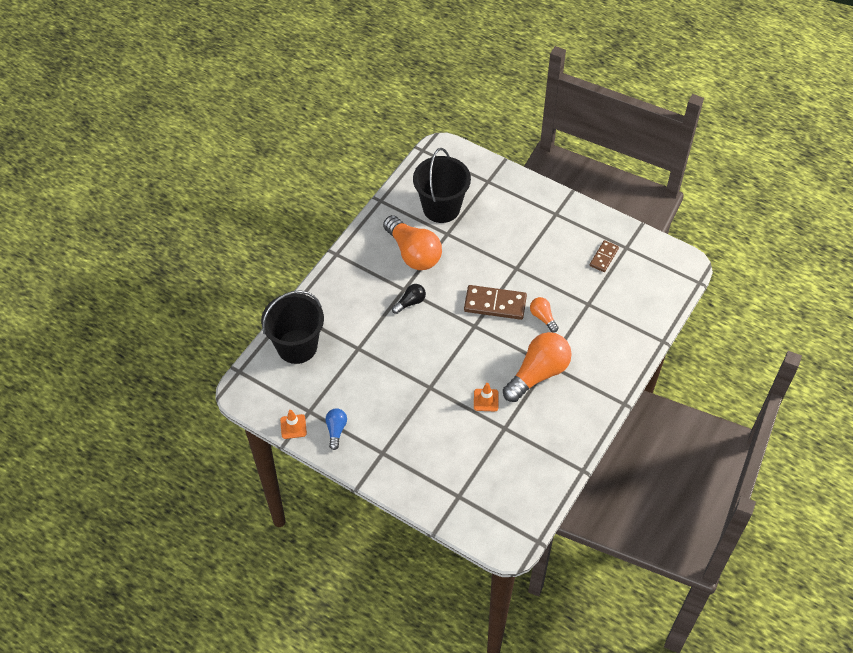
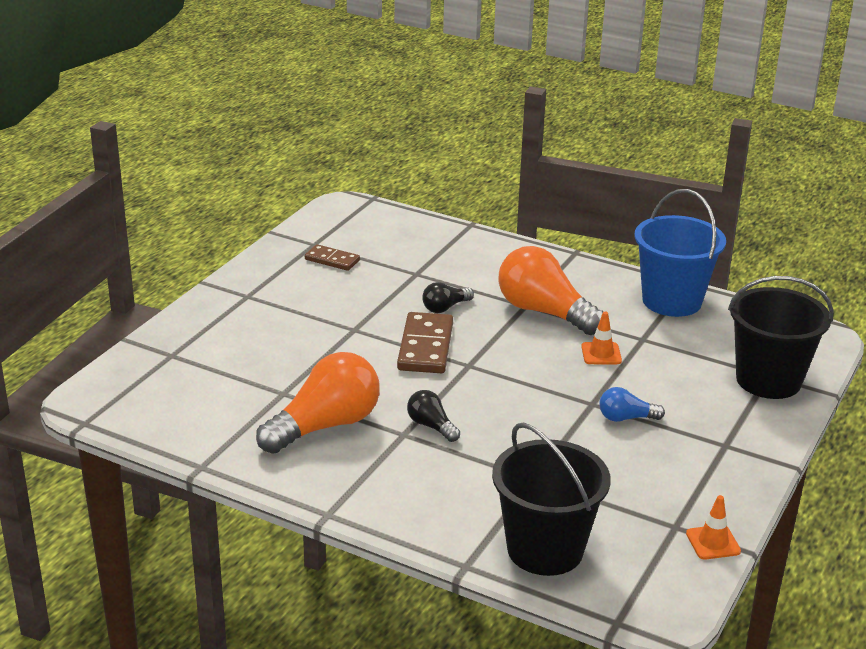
camera: 95 degrees left, 25 degrees down
blue light bulb [325,408,347,450] -> blue light bulb moved to [599,387,665,422]
black bucket [413,148,471,223] -> black bucket moved to [728,276,834,399]
orange light bulb [530,297,558,333] -> black light bulb [422,282,474,313]
none -> blue bucket [635,189,726,317]

